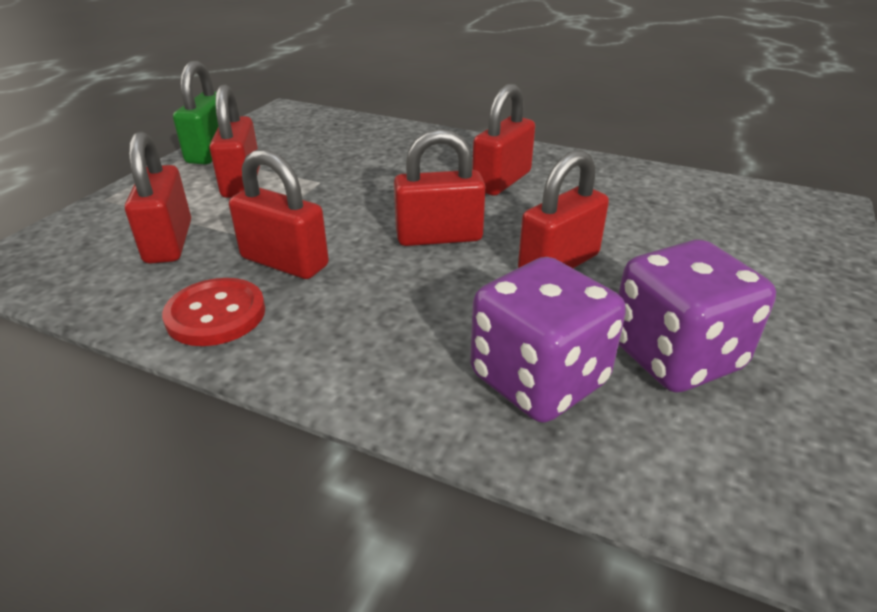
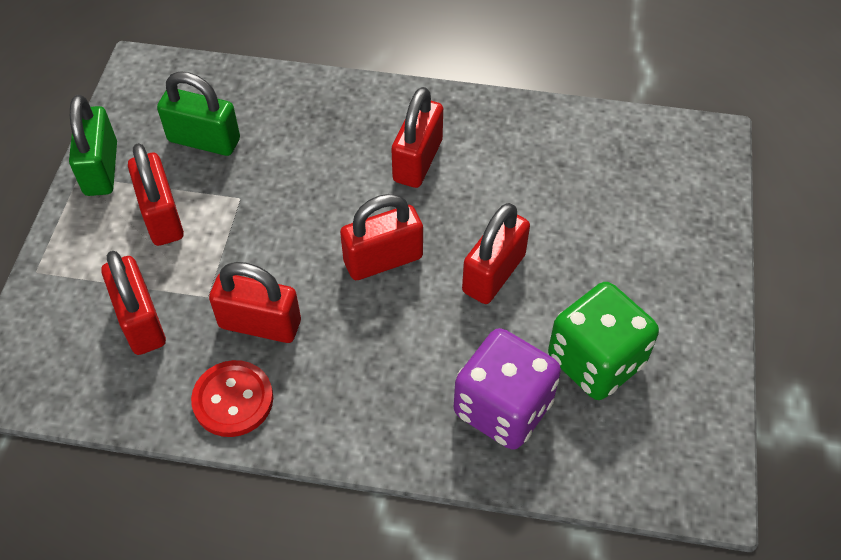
camera: 15 degrees left, 20 degrees up
purple dice [619,239,776,392] -> green dice [548,282,659,400]
none -> green padlock [157,71,240,156]

